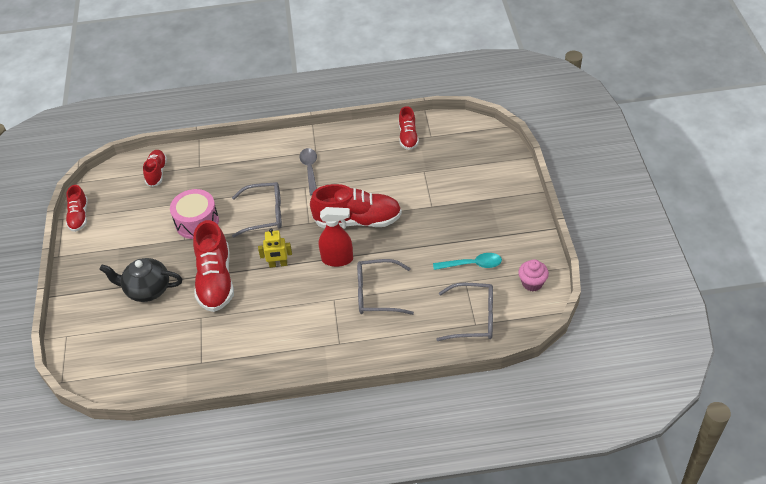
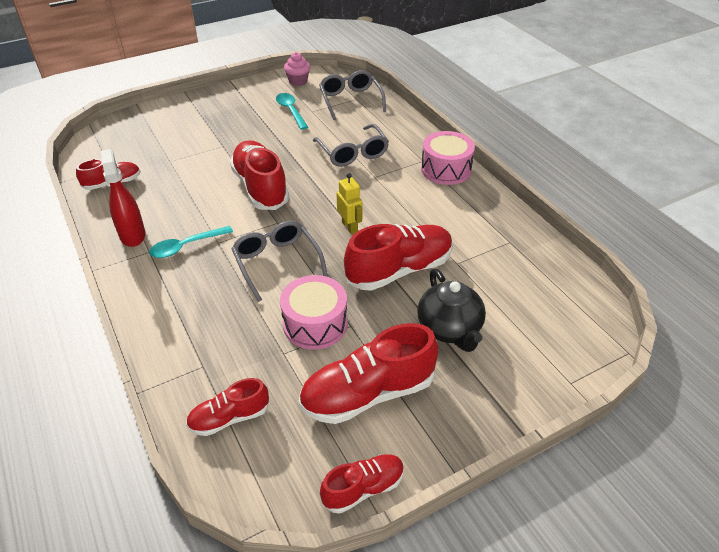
camera: 115 degrees left, 5 degrees down
grey spoon [300,148,317,196] -> turquoise spoon [149,226,233,258]
red spray bottle [319,207,353,267] -> red spray bottle moved to [101,149,146,247]
none -> red shoe [299,323,439,424]
none -> pink drum [421,131,475,185]

